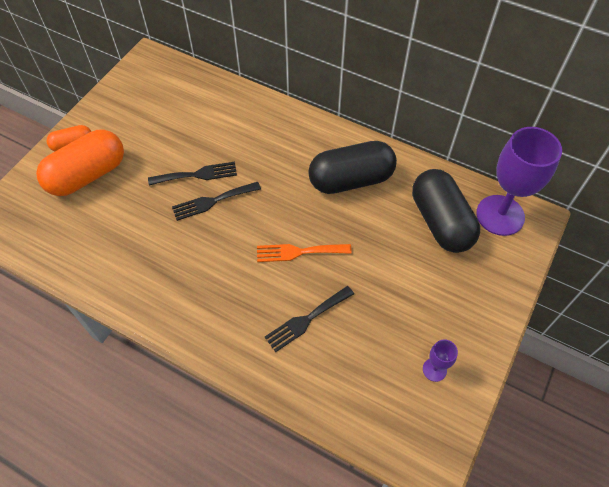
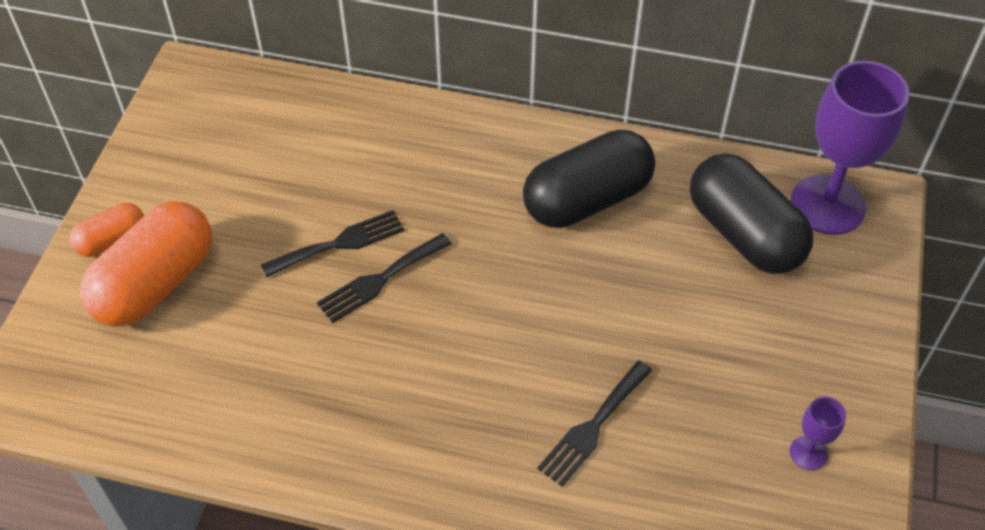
camera: 15 degrees left, 5 degrees down
orange fork [257,244,352,262] -> none

